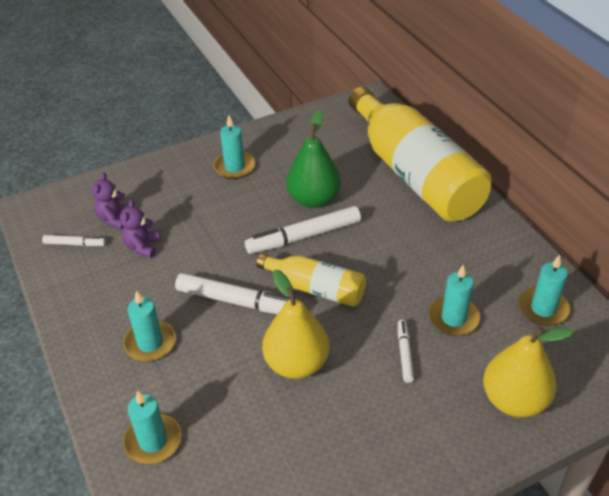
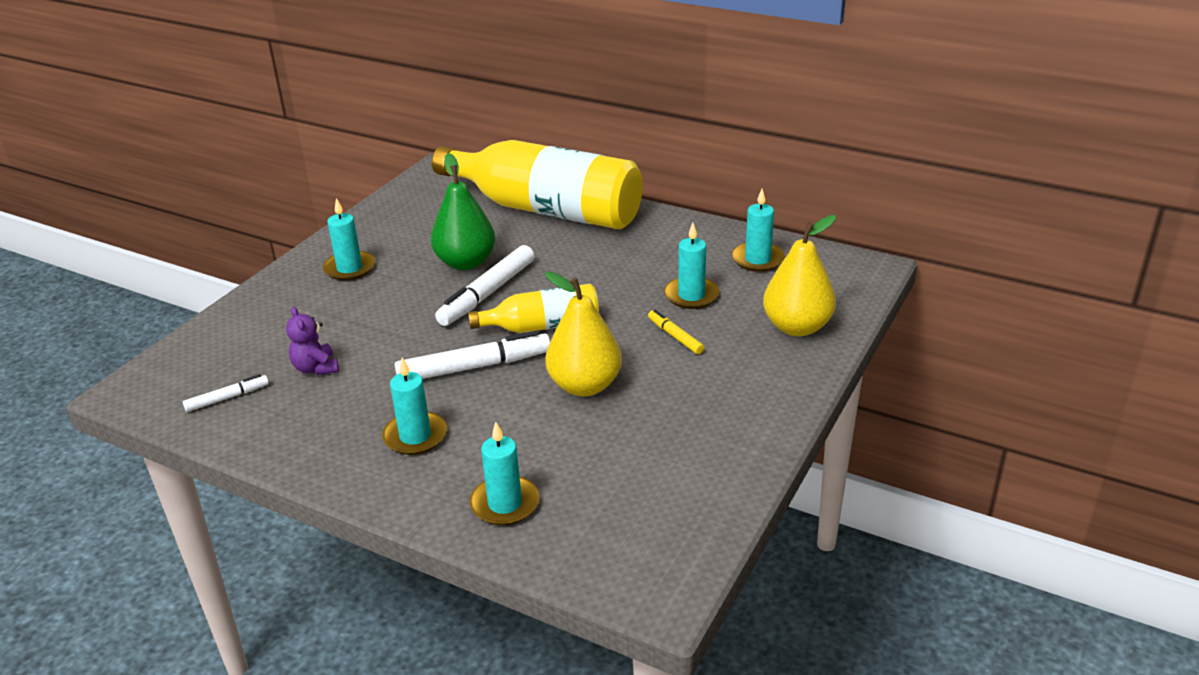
camera: 35 degrees left, 10 degrees down
purple teddy bear [92,172,129,230] -> none
white marker [398,320,414,383] -> yellow marker [648,310,704,354]

